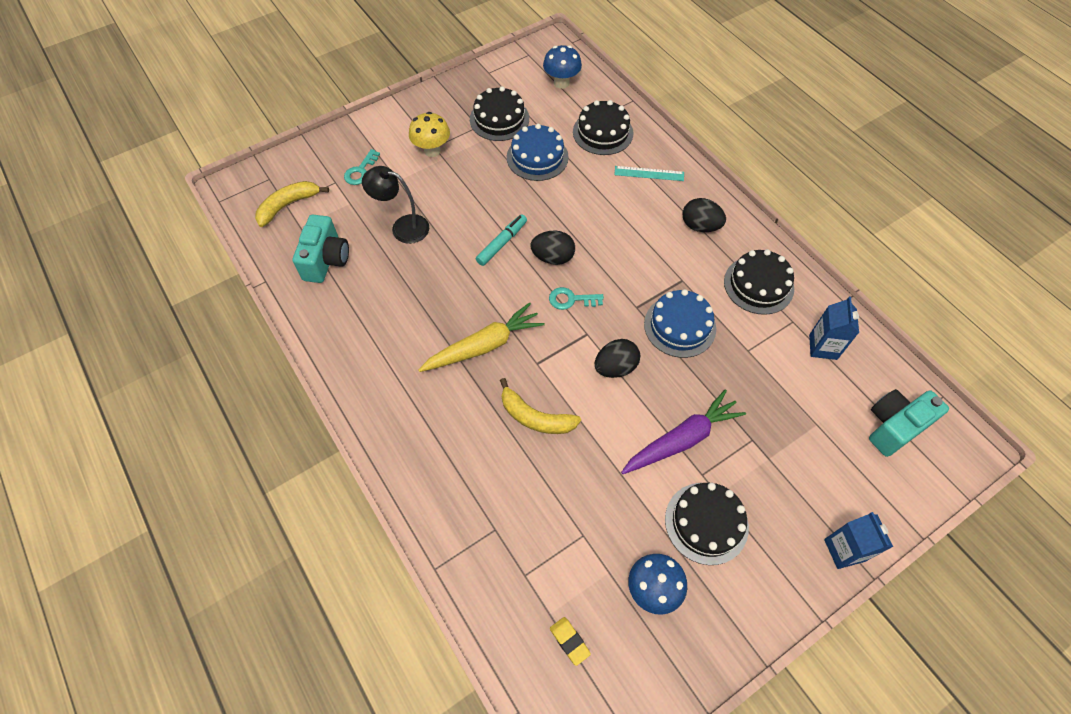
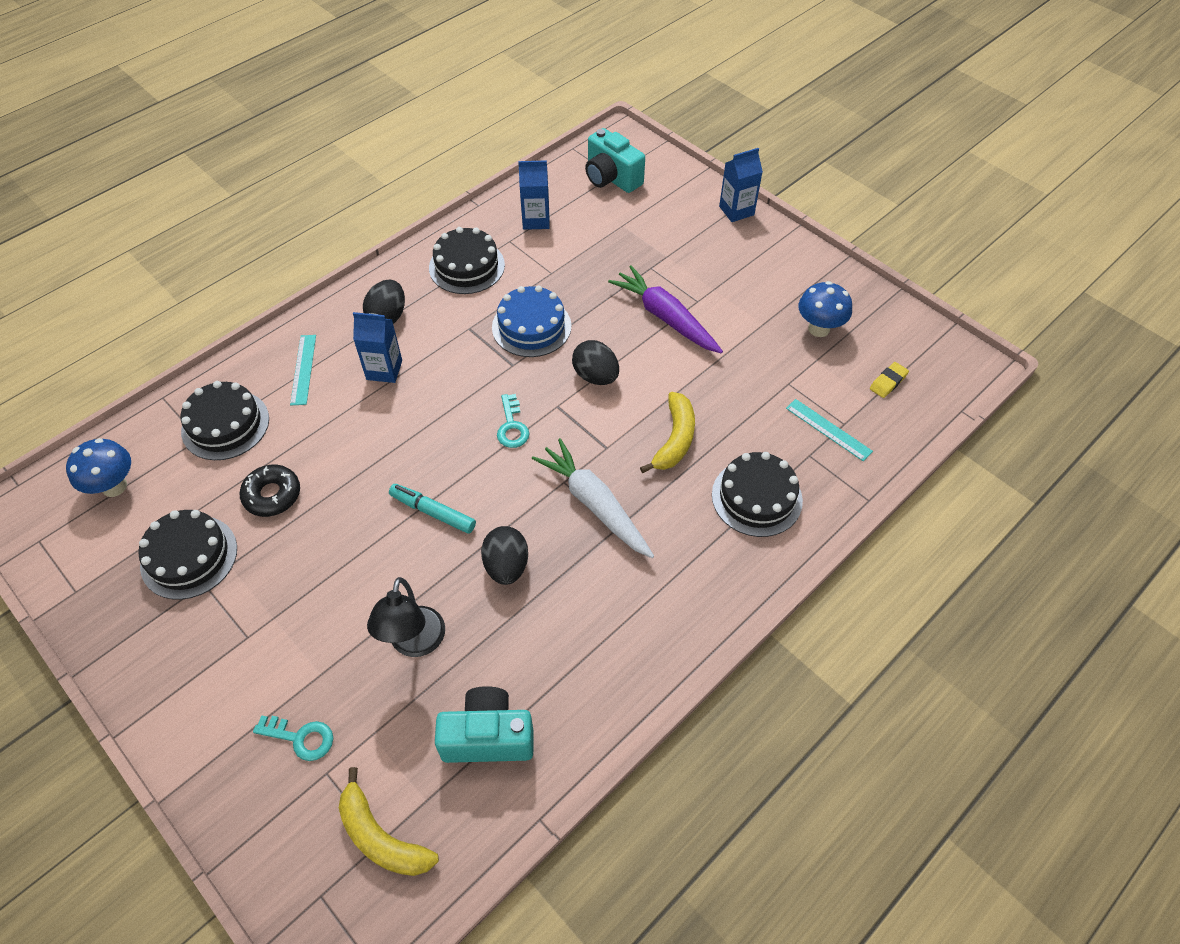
camera: 100 degrees left, 5 degrees down
yellow mushroom [409,112,450,157] -> none
yellow carrot [418,302,545,372] -> white carrot [532,438,654,558]
blue cake [507,124,569,181] -> black donut [240,465,300,517]
black egg [530,231,575,265] -> black egg moved to [481,526,528,585]
black cake [665,483,749,565] -> black cake moved to [712,452,803,537]
none -> blue carton [353,312,402,383]
none -> turquoise ruler [786,399,873,461]

